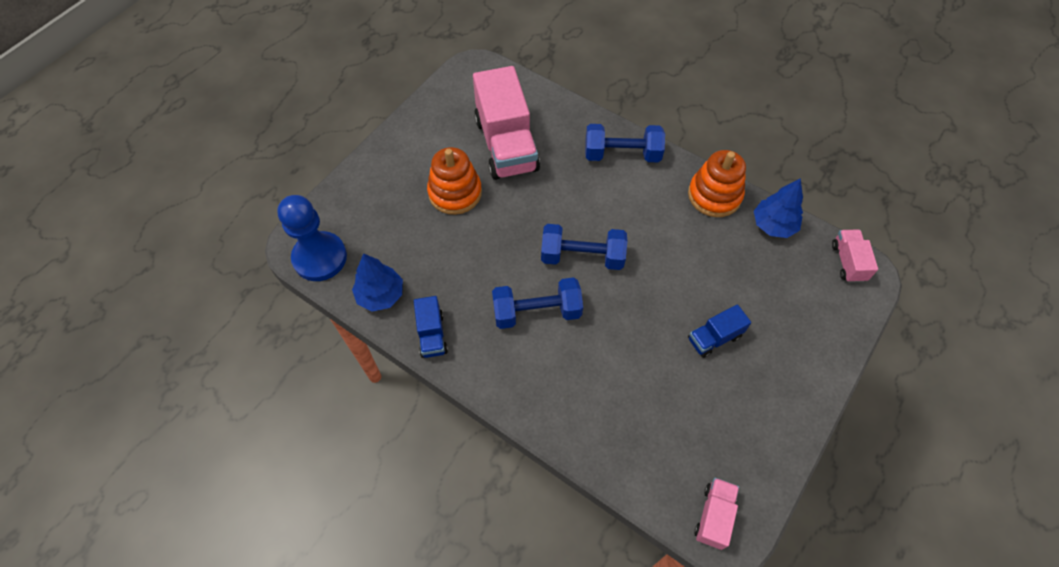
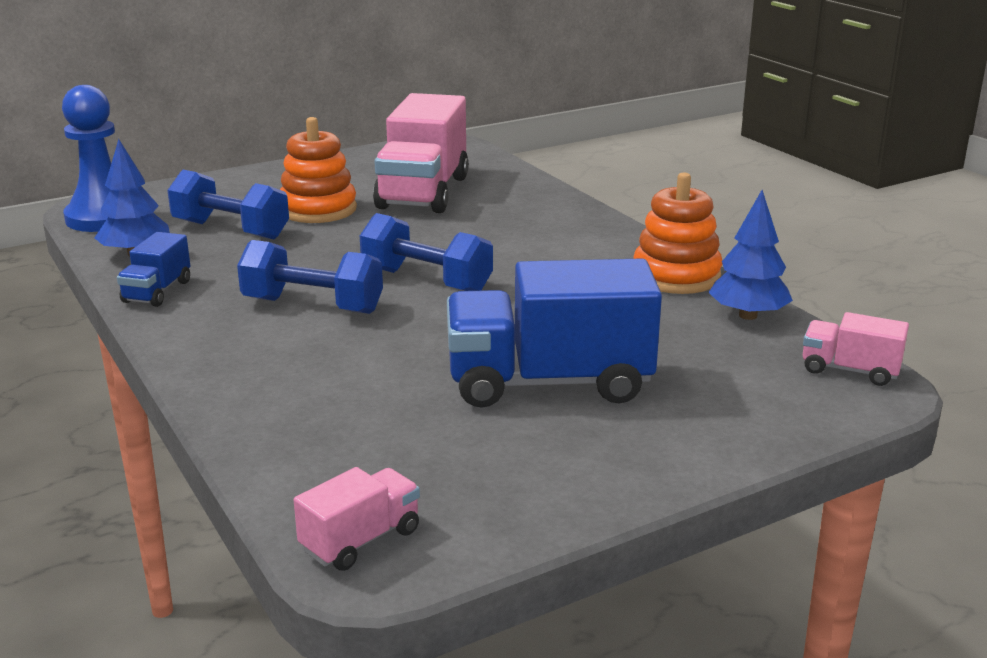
camera: 25 degrees right, 35 degrees down
blue dumbbell [585,124,665,162] -> blue dumbbell moved to [167,170,289,239]
blue truck [688,304,751,358] -> blue truck [447,258,662,408], size x2.09
pink truck [832,229,878,283] -> pink truck turned 90 degrees counterclockwise [803,312,909,386]

